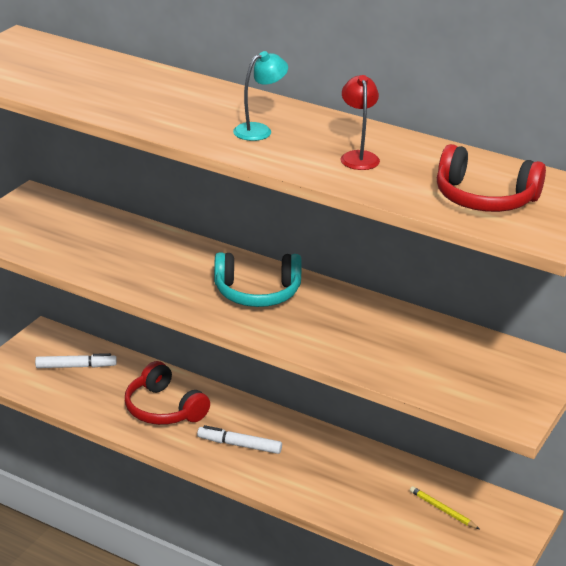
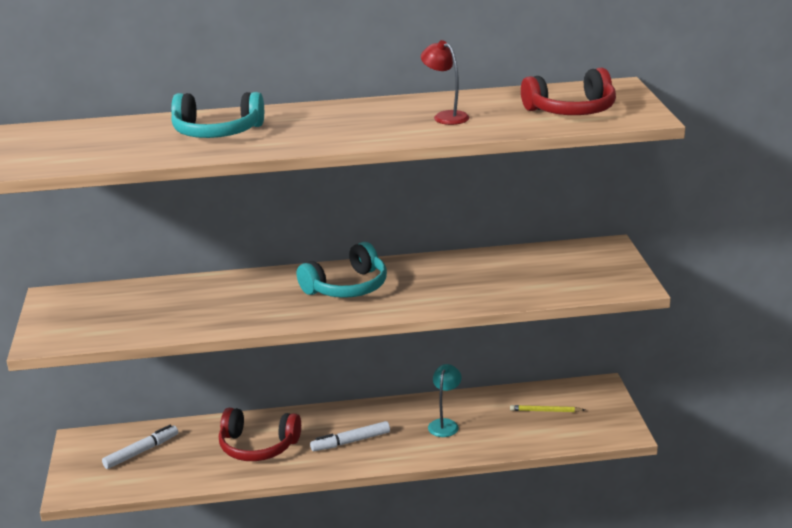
camera: 35 degrees left, 5 degrees down
turquoise lamp [233,51,288,141] -> turquoise lamp moved to [428,364,462,437]
none -> turquoise headphones [171,92,264,138]

